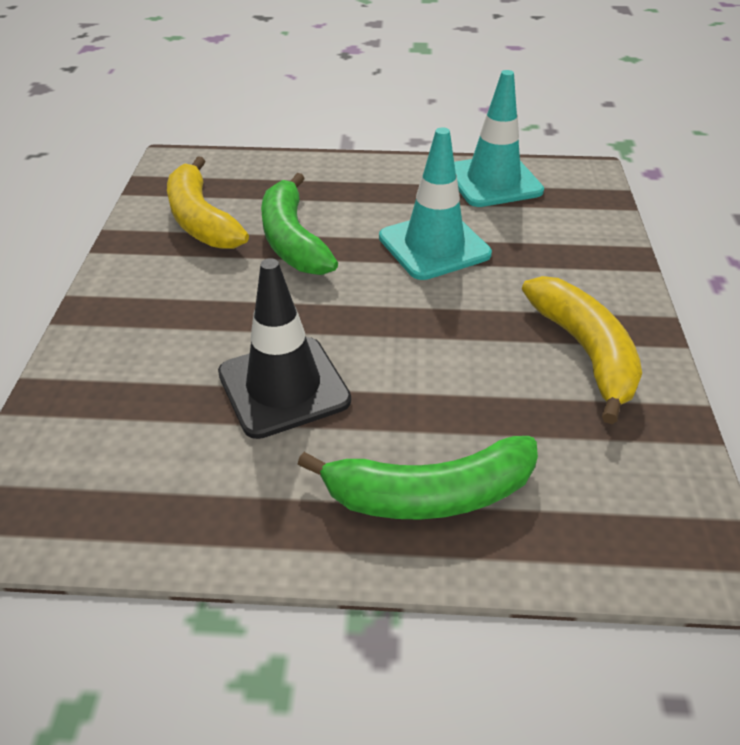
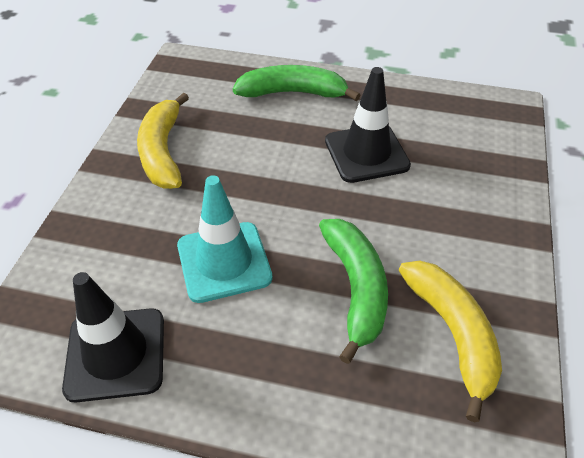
camera: 170 degrees left, 5 degrees up
turquoise traffic cone [454,70,544,207] -> black traffic cone [62,272,164,402]

